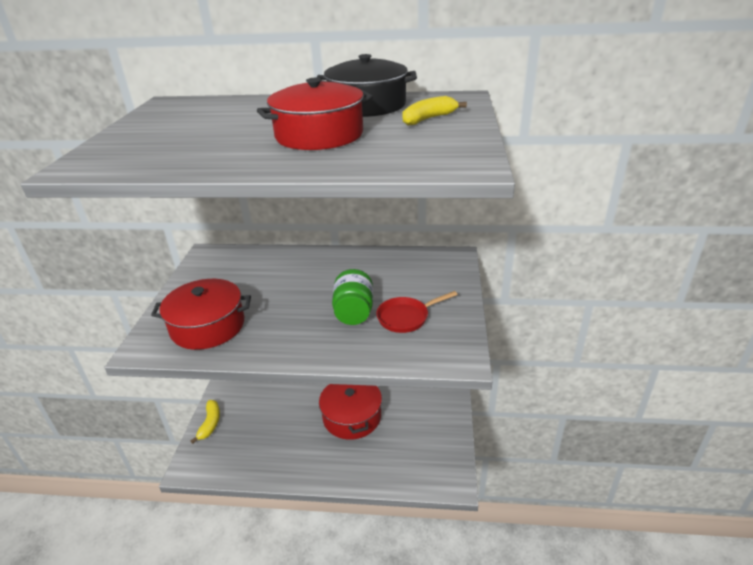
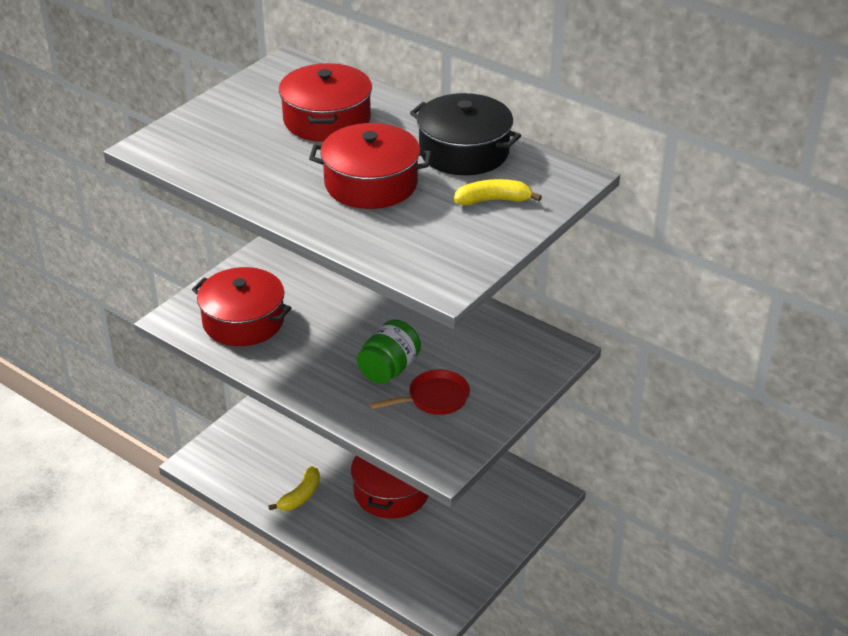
camera: 30 degrees right, 5 degrees up
yellow banana [191,400,220,444] -> yellow banana moved to [268,466,320,511]
red pan [376,291,458,333] -> red pan turned 150 degrees clockwise [370,370,470,415]
none -> red pot [279,63,372,142]

